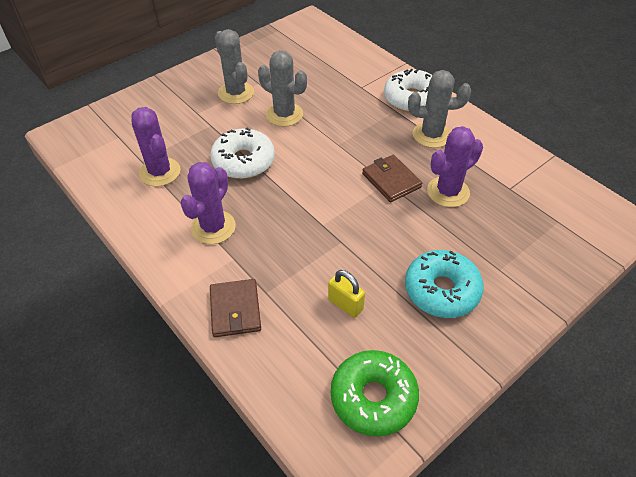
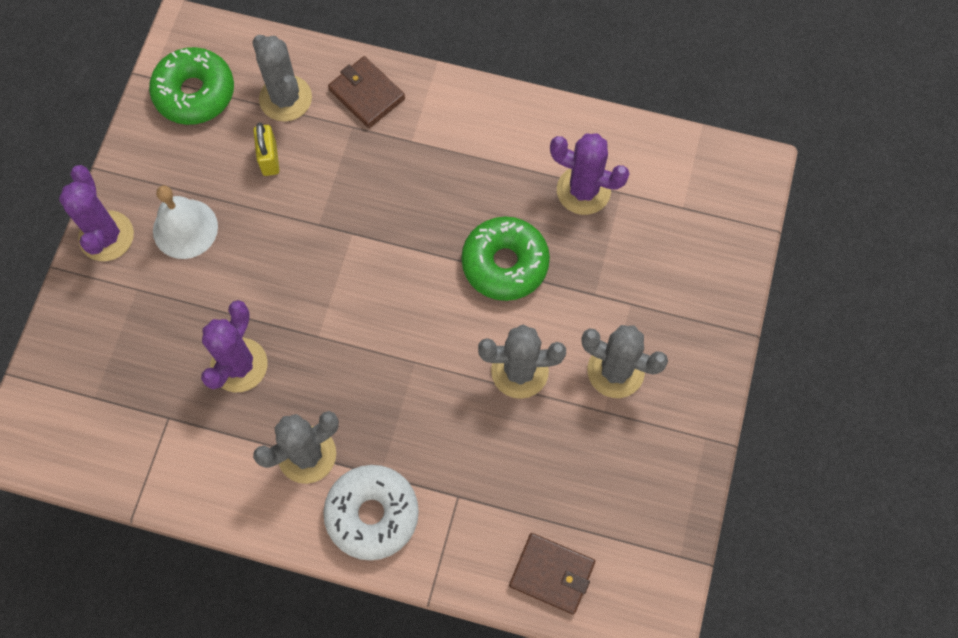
camera: 145 degrees right, 20 degrees up
purple cactus [180,162,236,244] -> purple cactus moved to [59,165,134,261]
white donut [210,127,275,179] -> green donut [461,217,550,301]
yellow padlock [328,270,365,318] -> yellow padlock turned 75 degrees clockwise [253,123,279,176]
brown wallet [362,155,422,203] -> brown wallet moved to [509,533,595,614]
turquoise donut [405,250,484,318] -> white bell [153,185,218,259]
none -> grey cactus [252,35,312,121]

